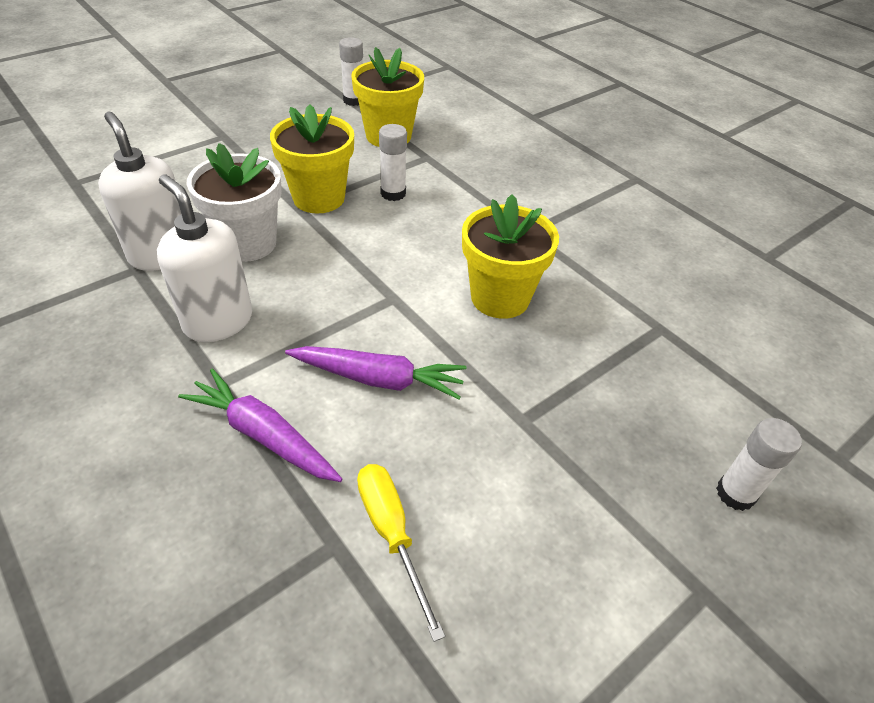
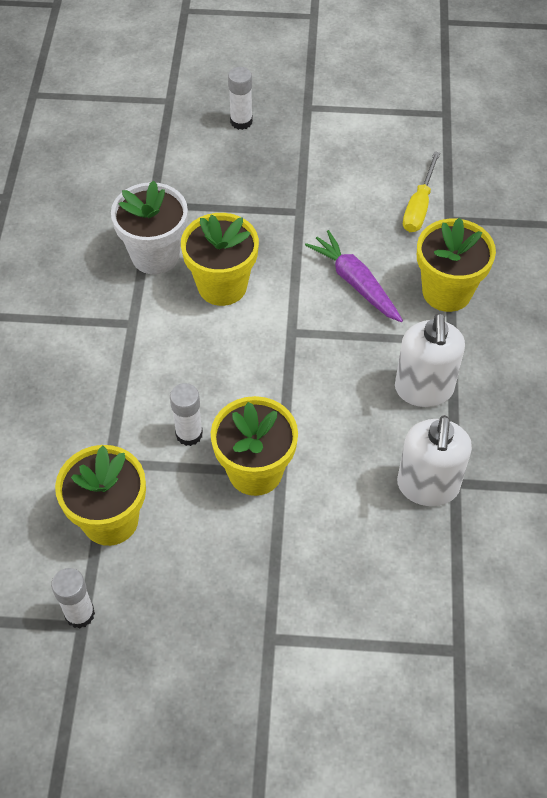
camera: 135 degrees left, 10 degrees up
purple carrot [178,369,342,482] -> yellow flower pot [417,218,496,312]
white flower pot [187,143,282,262] -> white flower pot moved to [111,181,188,274]

